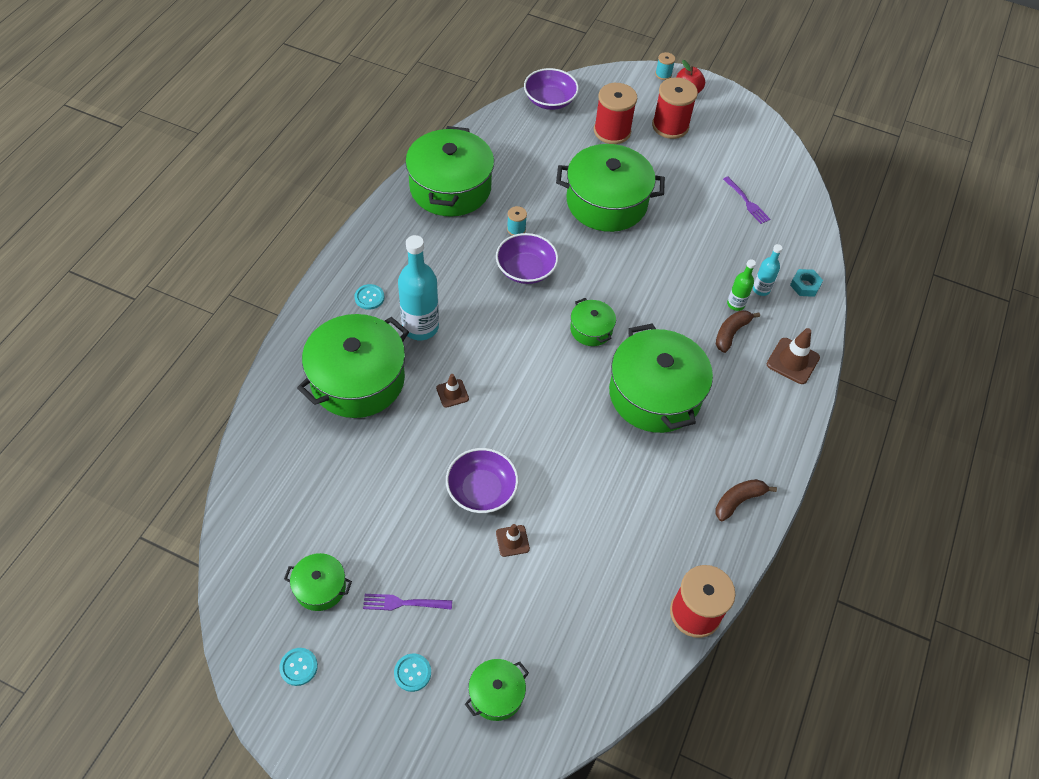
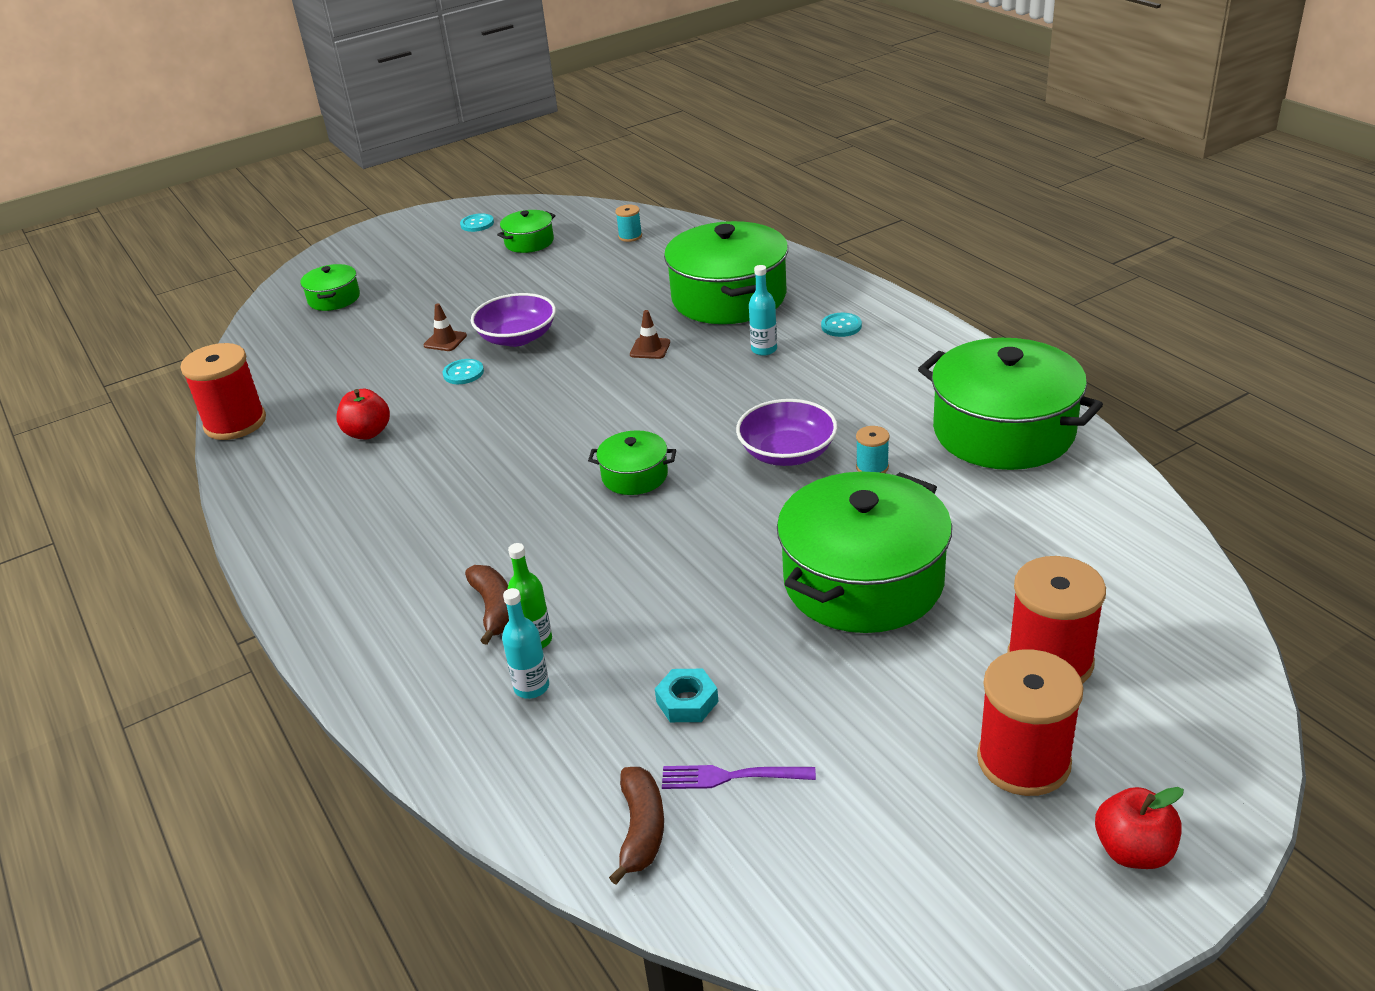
camera: 130 degrees right, 20 degrees down
purple fork [363,594,452,610] -> none
turquoise button [394,654,431,692] -> turquoise button moved to [443,359,484,384]
turquoise bottle [398,235,439,340] -> turquoise bottle [749,265,777,356], size x0.52
purple bowl [524,68,579,110] -> none
green pot [609,324,713,433] -> none
turquoise spool [655,52,675,80] -> turquoise spool moved to [615,205,642,242]
brown banana [716,479,777,521] -> brown banana moved to [609,767,664,885]
brown traffic cone [767,328,820,384] -> none
turquoise nut [790,269,823,297] -> turquoise nut moved to [655,669,719,722]
none -> red apple [336,389,390,439]

